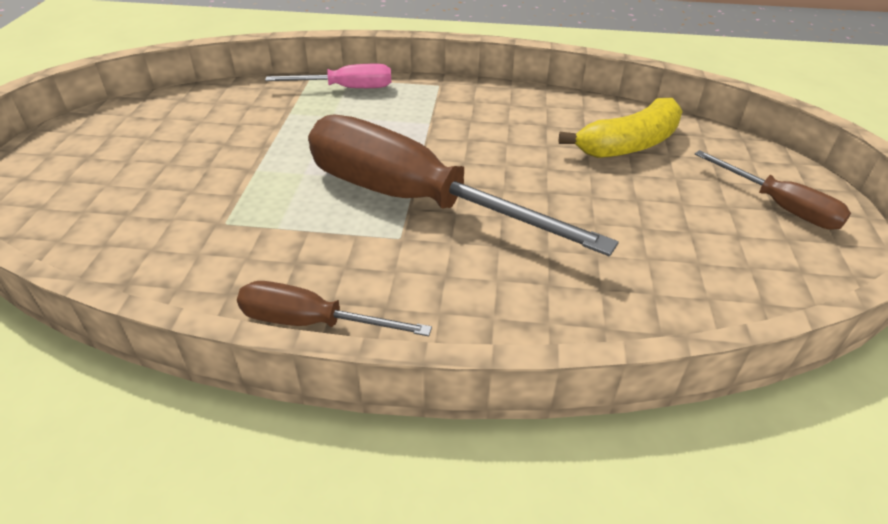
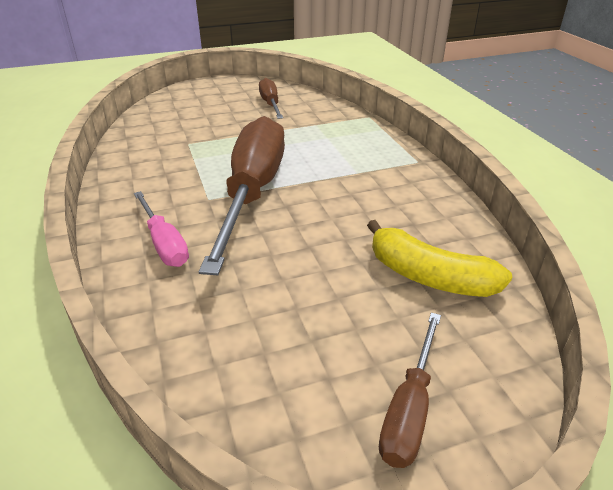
camera: 65 degrees right, 5 degrees down
brown screwdriver [237,281,432,336] -> brown screwdriver moved to [259,78,283,119]
pink screwdriver [265,64,391,88] -> pink screwdriver moved to [134,191,189,267]

